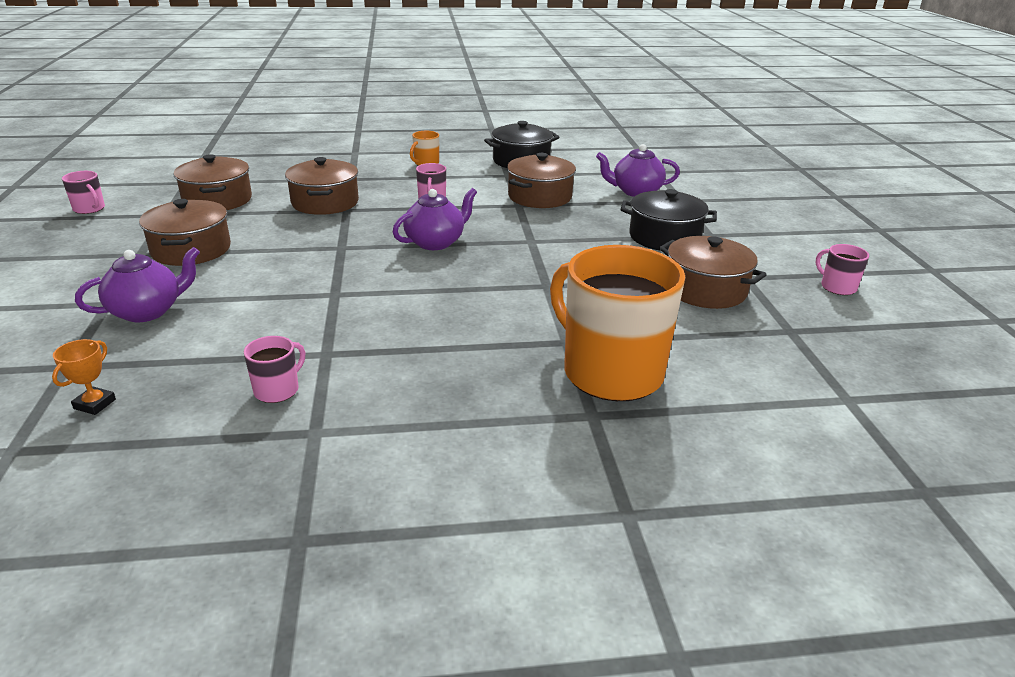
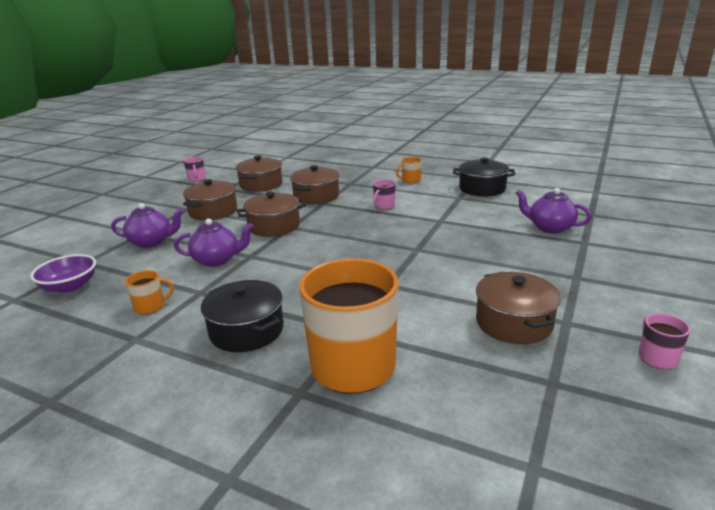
camera: 35 degrees right, 5 degrees down
orange trophy [52,339,116,415] -> purple bowl [30,254,96,293]
pink mug [244,336,305,403] -> orange mug [125,270,174,314]
purple teapot [393,188,477,250] -> purple teapot moved to [174,219,254,267]
brown pot [507,153,576,208] -> brown pot moved to [236,192,307,237]
black pot [621,189,717,251] -> black pot moved to [201,280,284,352]

